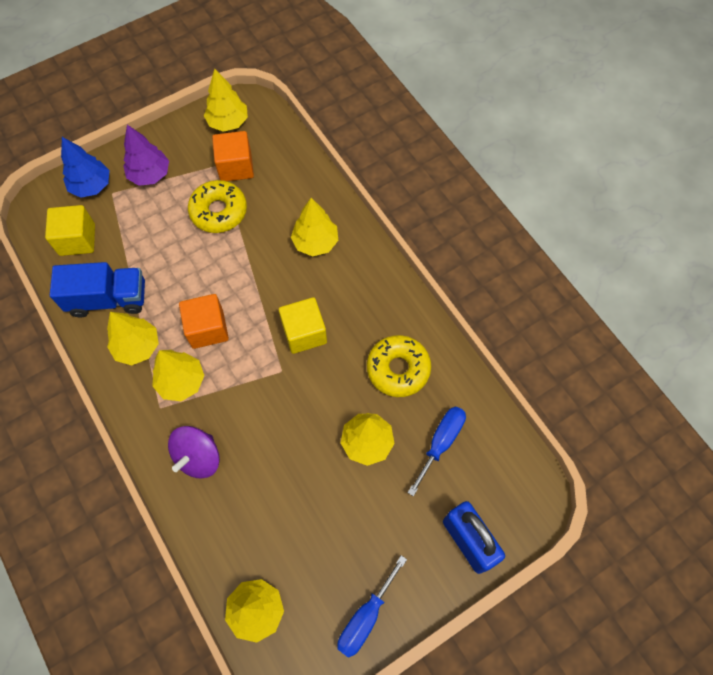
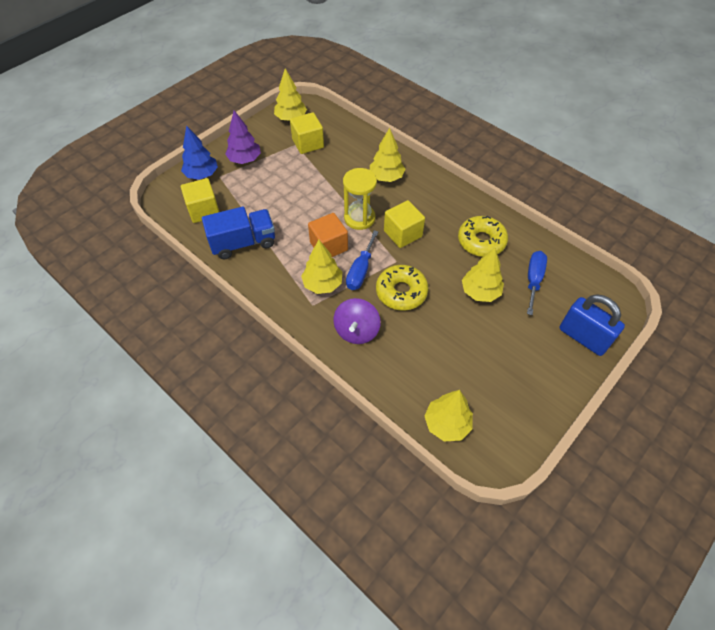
camera: 15 degrees left, 10 degrees down
yellow tree [107,312,159,365] -> none
yellow donut [188,180,247,233] -> yellow donut moved to [376,265,429,311]
orange cube [212,131,254,181] -> yellow cube [290,112,324,154]
blue screwdriver [337,555,407,658] -> blue screwdriver moved to [346,230,378,290]
none -> yellow hourglass [343,168,377,230]

